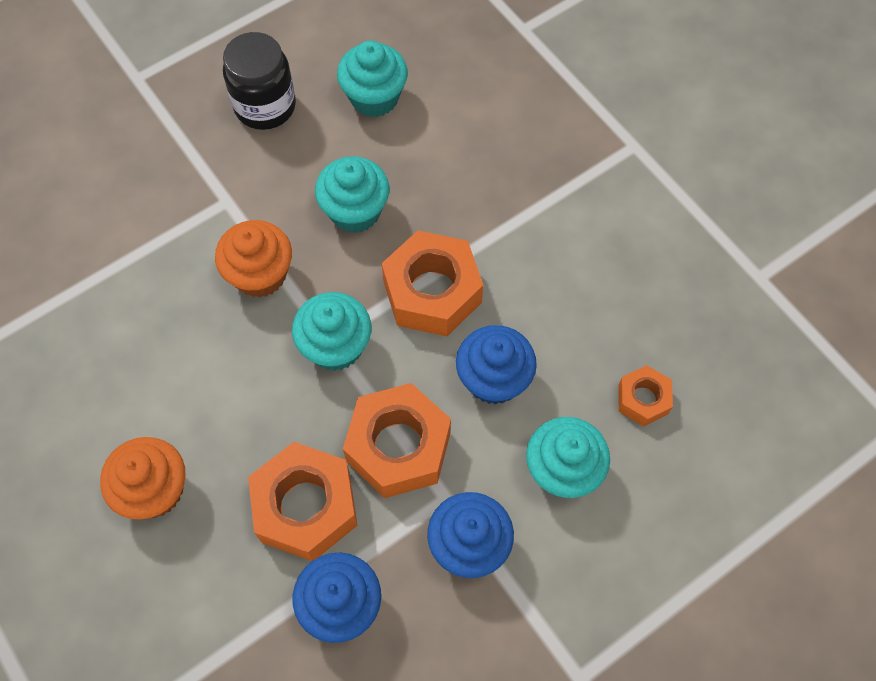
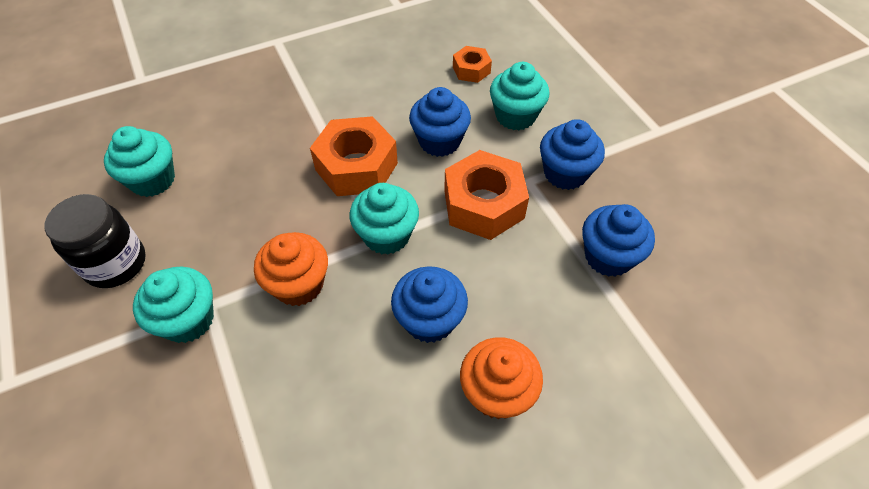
camera: 80 degrees left, 10 degrees down
orange nut [248,442,358,561] -> none
turquoise cupcake [315,156,389,233] -> turquoise cupcake moved to [133,267,214,343]
none -> blue cupcake [391,266,468,343]

